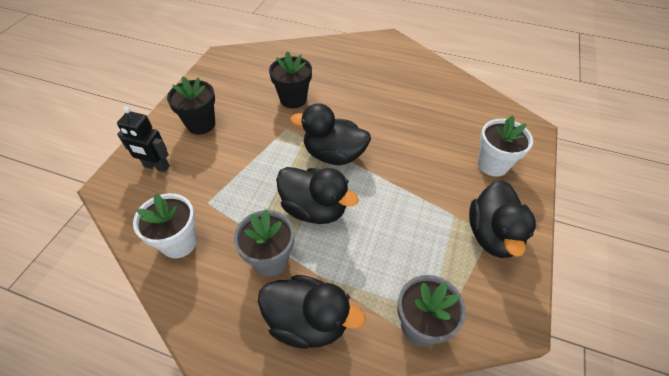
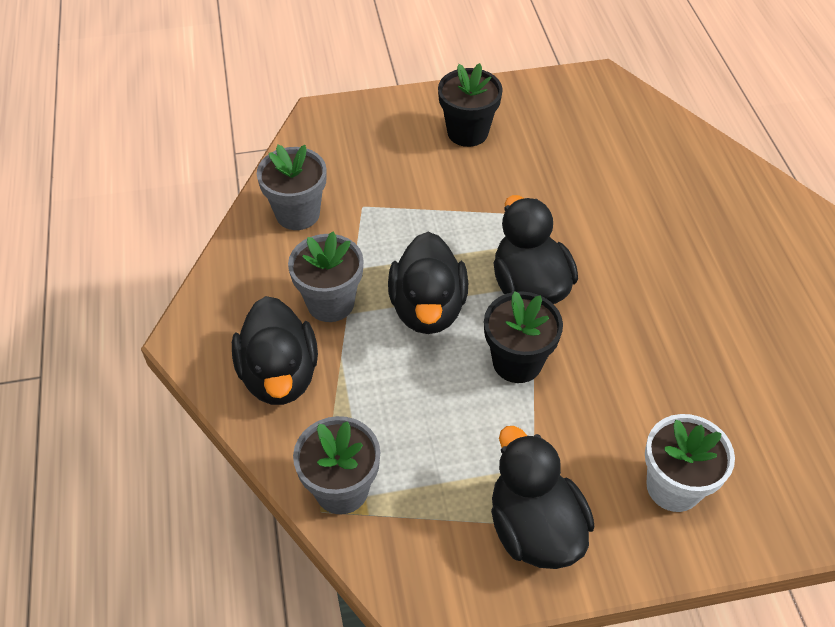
camera: 60 degrees right, 0 degrees up
black robot [117,107,170,172] -> none
white flower pot [133,193,197,258] -> grey flower pot [257,144,326,230]
black flower pot [269,51,312,108] -> black flower pot moved to [484,291,563,383]
black duck [469,180,536,258] -> black duck turned 90 degrees clockwise [491,426,594,569]

